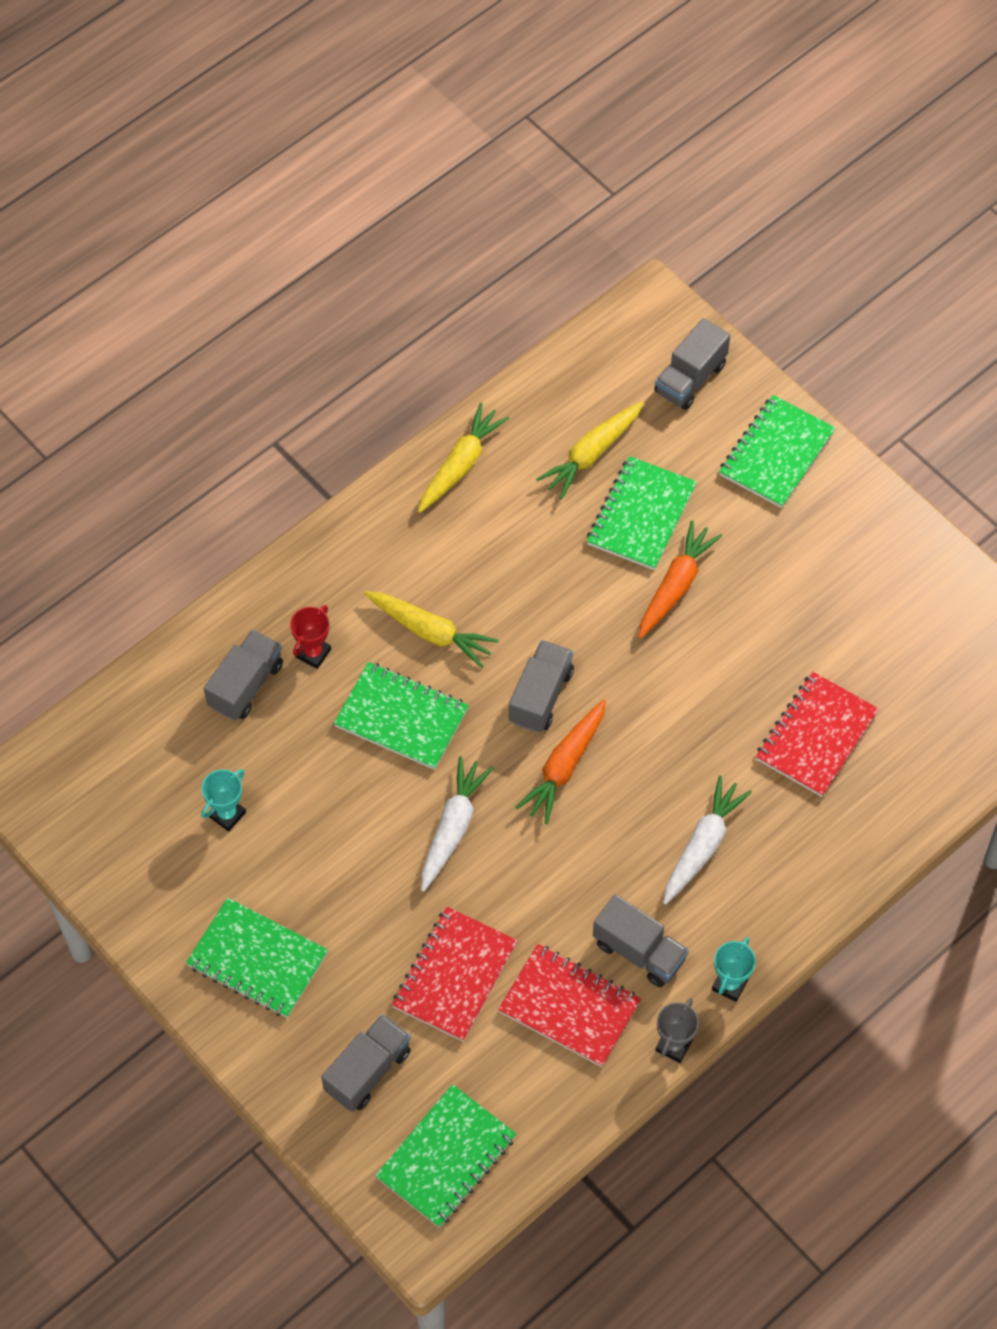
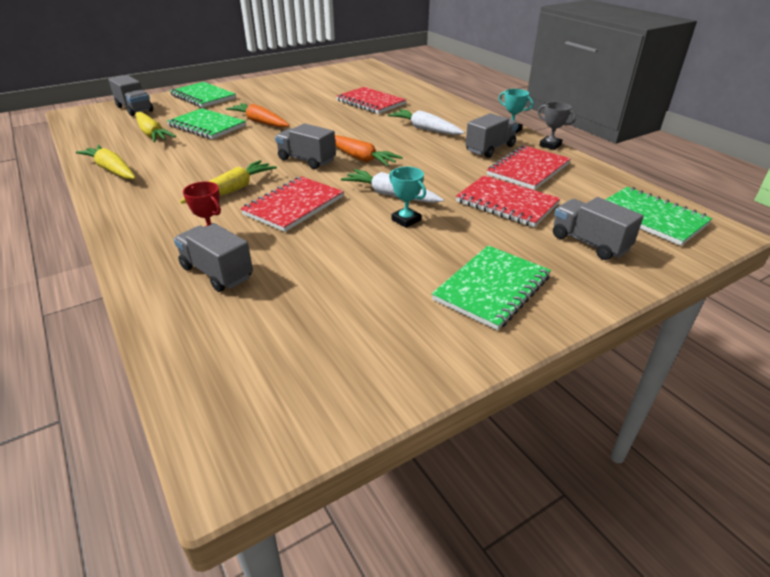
camera: 80 degrees left, 25 degrees down
turquoise trophy [201,769,246,832] -> turquoise trophy moved to [389,167,426,228]
green notebook [334,662,469,770] -> red notebook [240,176,344,232]

